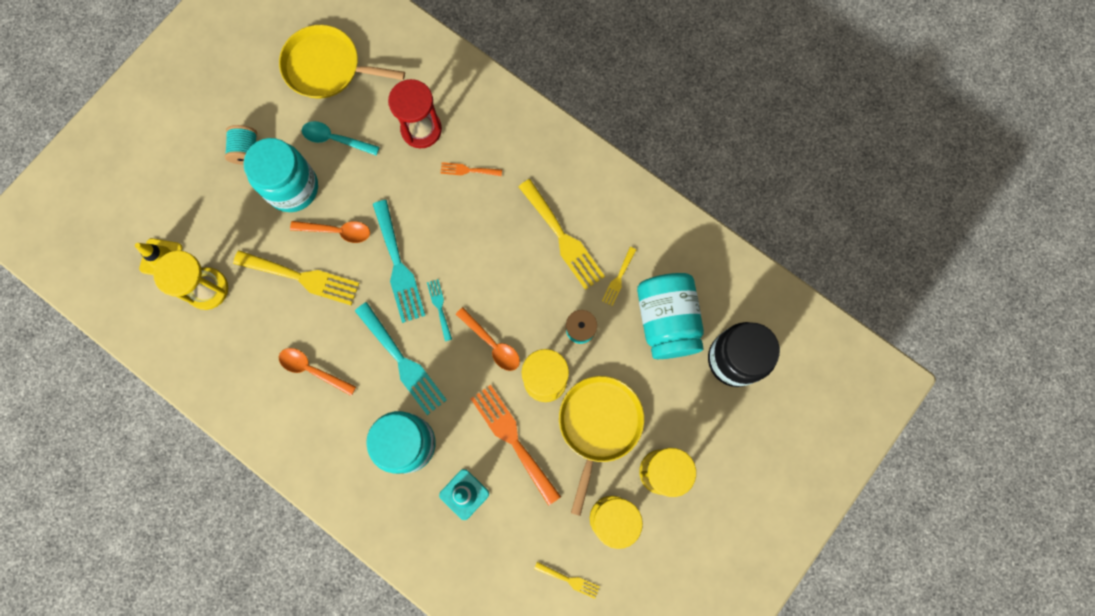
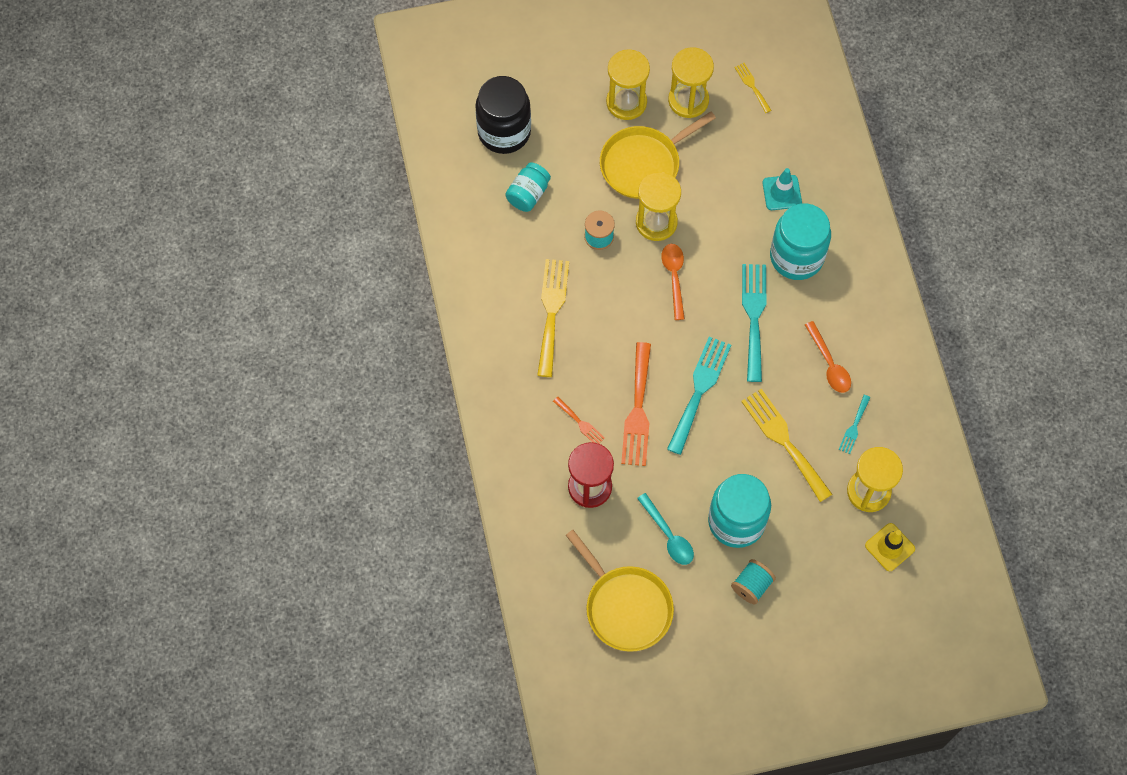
camera: 140 degrees left, 10 degrees down
orange spoon [290,221,370,243] -> none
turquoise fork [427,279,452,341] -> turquoise fork moved to [839,395,871,454]
orange fork [470,385,561,506] -> orange fork moved to [621,342,651,466]
yellow fork [602,247,636,306] -> none
turquoise jar [637,273,704,359] -> turquoise jar [505,162,551,212], size x0.57

